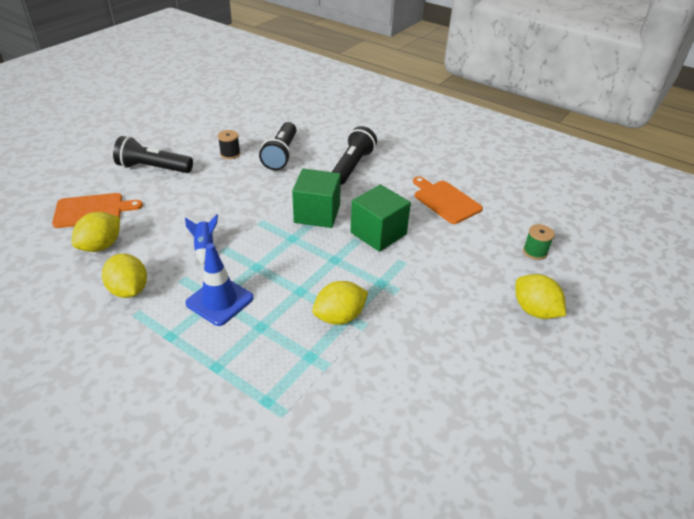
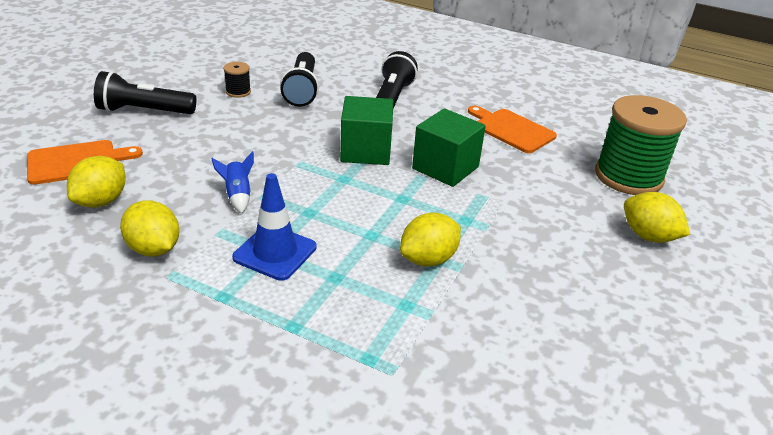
camera: 10 degrees left, 5 degrees down
green spool [523,224,555,260] -> green spool [595,95,687,195], size x2.39

